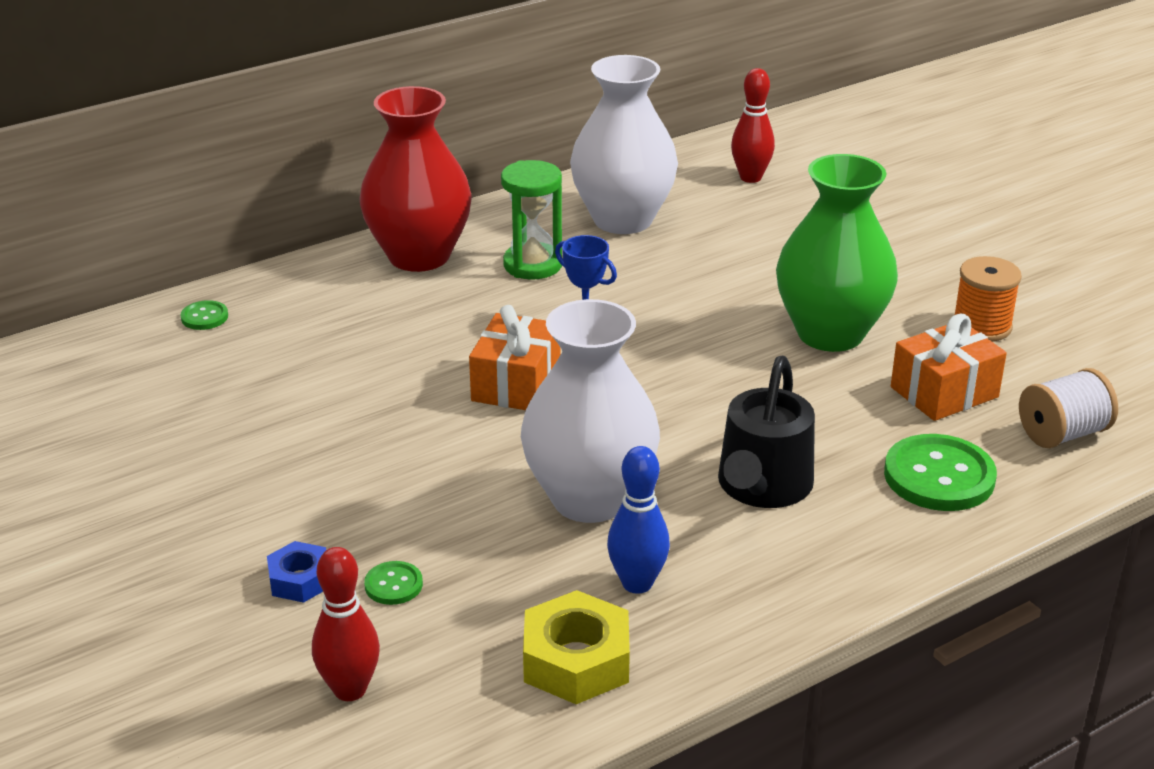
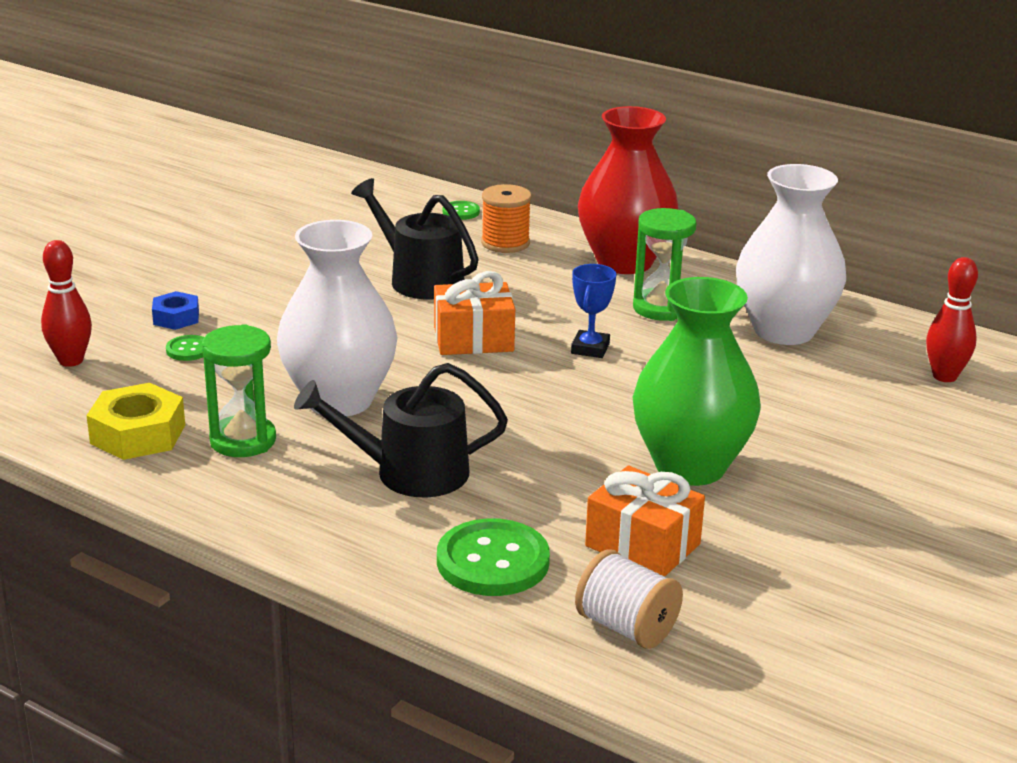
camera: 65 degrees right, 5 degrees down
blue bowling pin [607,446,670,594] -> green hourglass [202,324,276,457]
orange spool [954,256,1022,342] -> orange spool moved to [481,184,531,253]
none -> black watering can [351,178,479,299]

